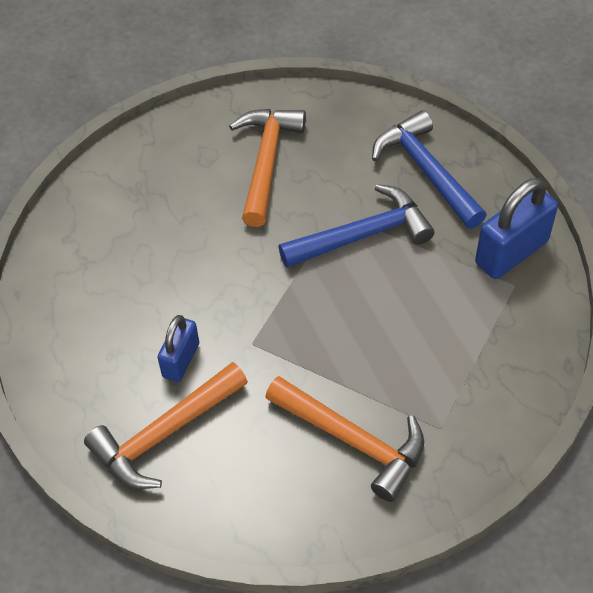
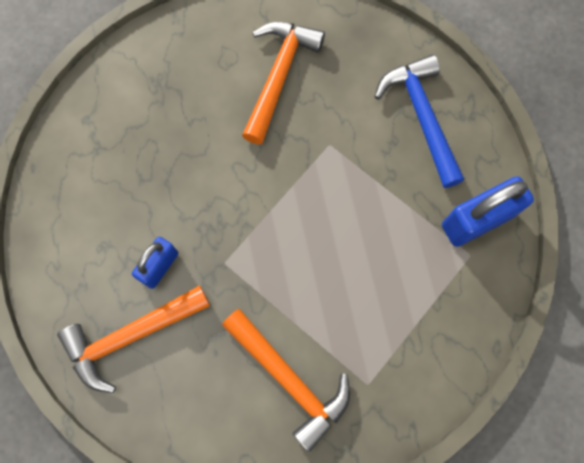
camera: 10 degrees right, 20 degrees up
blue hammer [279,184,434,268] -> none

